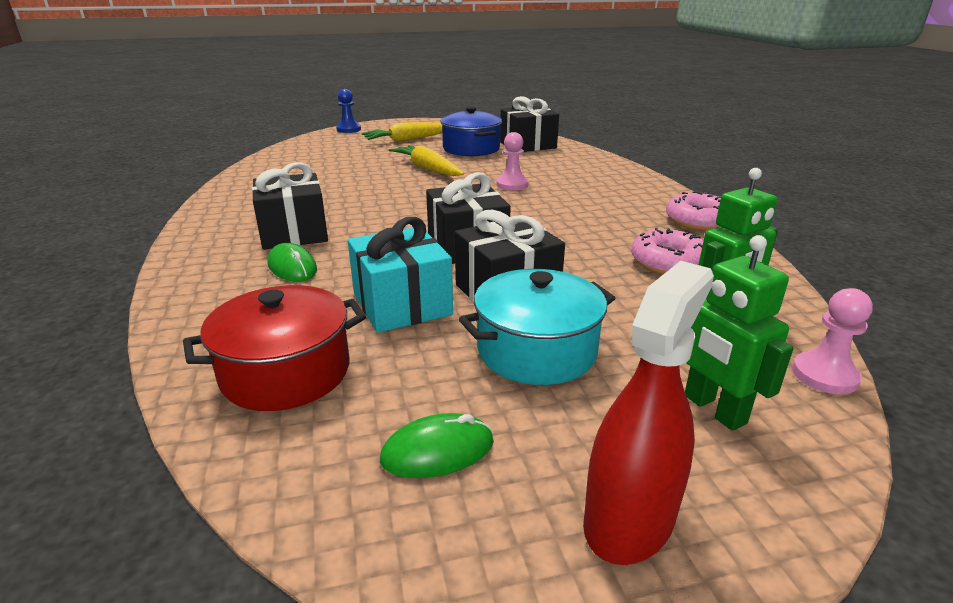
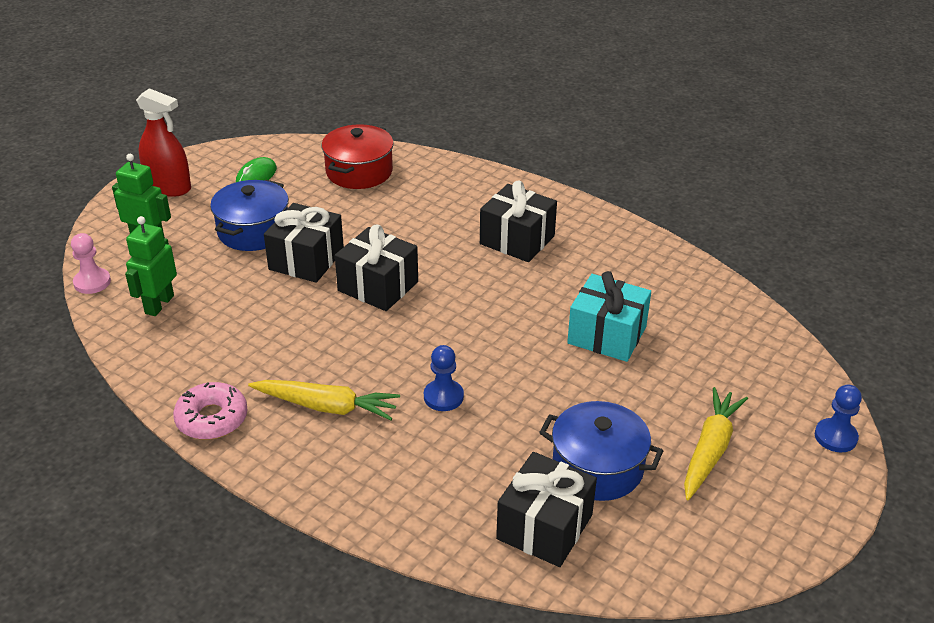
camera: 140 degrees right, 10 degrees up
green mouse [267,243,317,281] -> none
turquoise gift [348,217,453,333] -> turquoise gift moved to [567,271,651,362]
yellow carrot [389,145,464,176] -> yellow carrot moved to [248,380,400,420]
turquoise pot [459,269,615,385] -> blue pot [210,180,289,251]
pink pawn [496,132,529,191] -> blue pawn [424,345,464,411]
red spray bottle [583,261,714,565] -> red spray bottle turned 60 degrees counterclockwise [136,88,191,197]
pink donut [631,227,704,274] -> none

